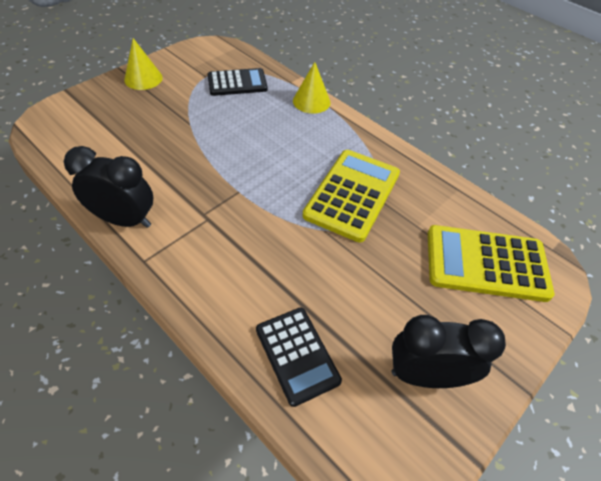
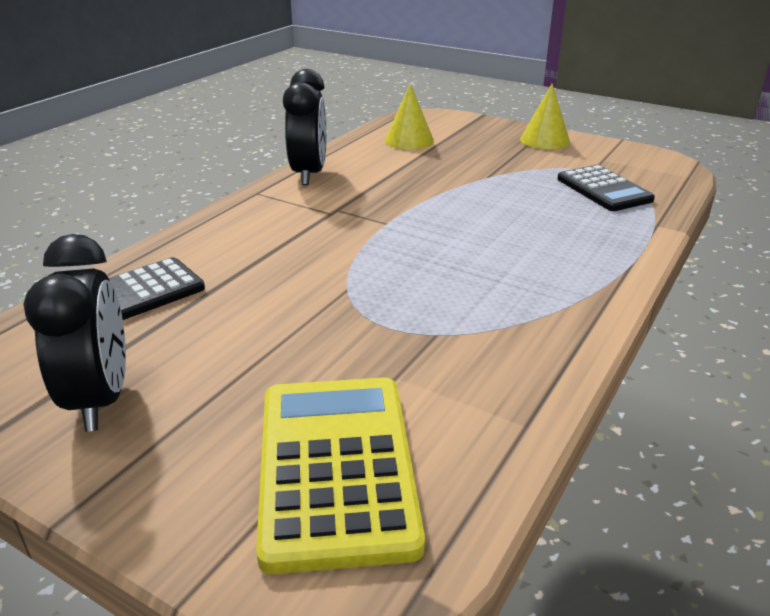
camera: 80 degrees right, 20 degrees down
yellow cone [293,62,330,114] -> yellow cone moved to [385,83,434,150]
yellow calculator [303,150,400,243] -> none

